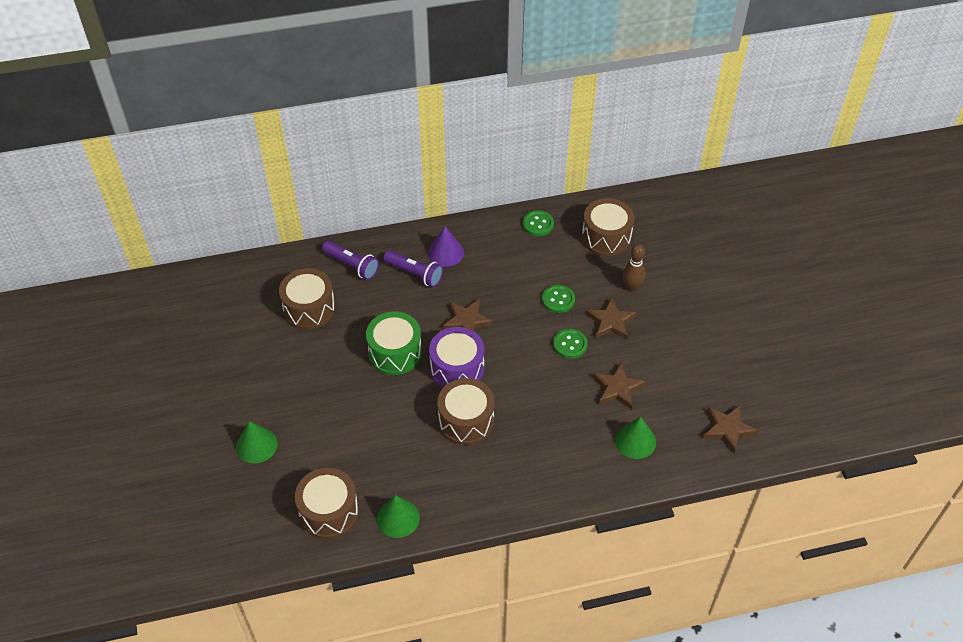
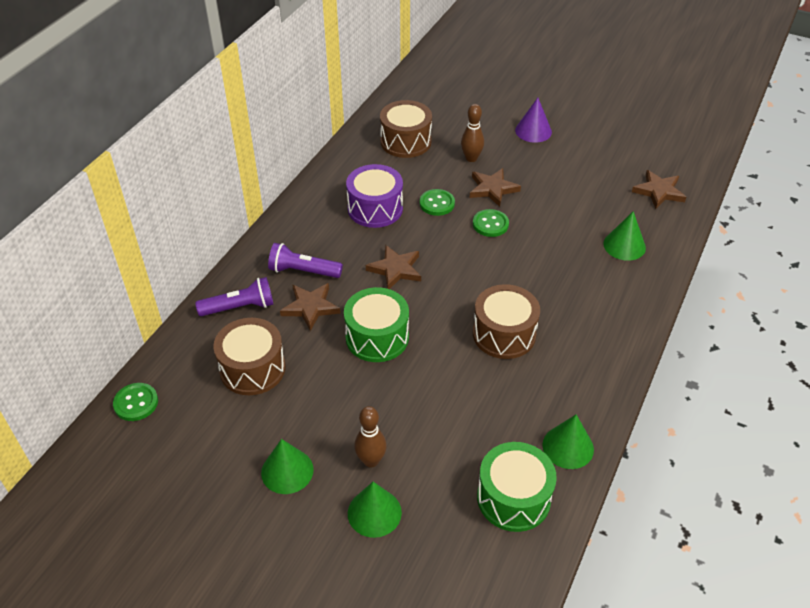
camera: 50 degrees left, 5 degrees down
brown drum [295,468,359,539] -> green drum [477,442,557,532]
purple flashlight [383,250,443,287] -> purple flashlight turned 150 degrees counterclockwise [268,243,343,278]
purple cone [428,226,464,267] -> purple cone moved to [515,98,552,143]
purple drum [429,327,484,388] -> purple drum moved to [346,164,403,228]
green button [523,210,554,236] -> green button moved to [113,383,158,421]
brown star [593,362,646,409] -> brown star moved to [280,283,341,331]
none -> green cone [261,439,314,494]
none -> brown bowling pin [354,406,387,467]

